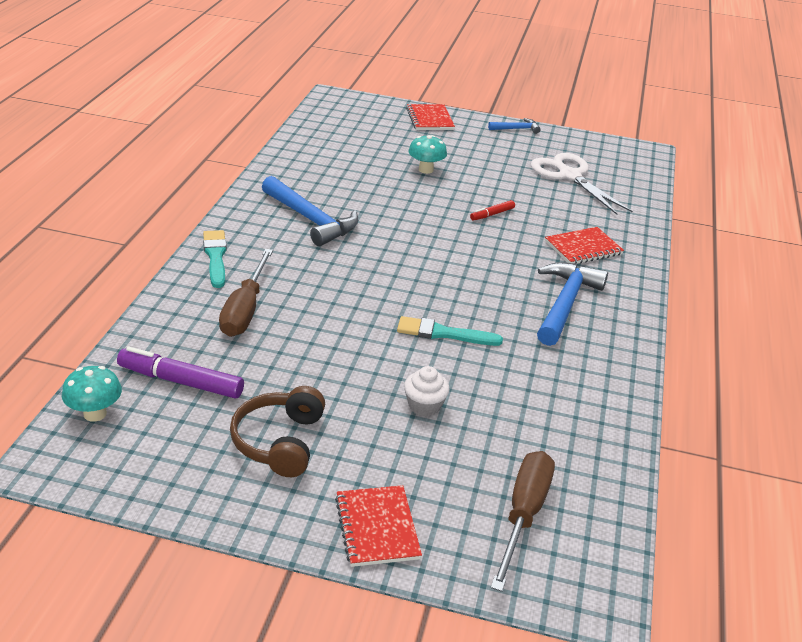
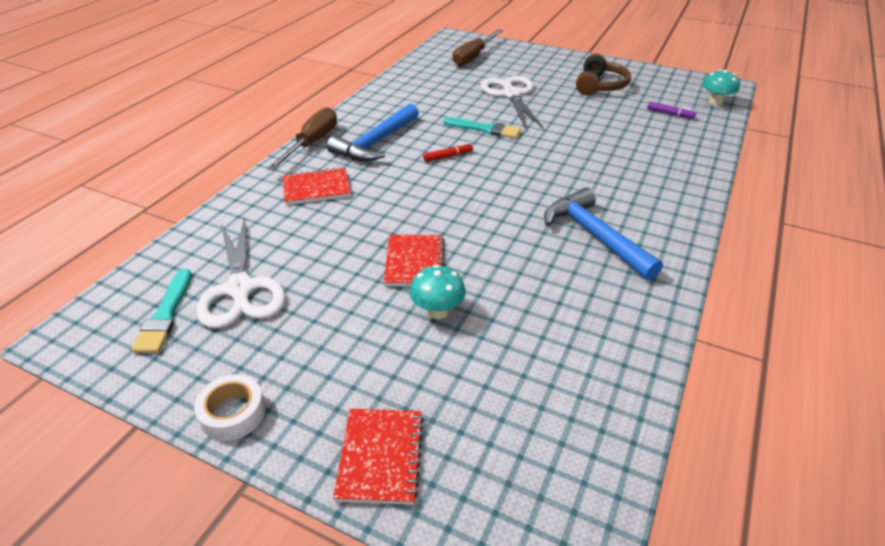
camera: 165 degrees left, 5 degrees up
purple marker [117,347,244,399] -> purple marker [647,102,696,119], size x0.54
turquoise brush [203,230,227,288] -> turquoise brush moved to [131,269,192,353]
brown screwdriver [219,249,273,337] -> brown screwdriver moved to [267,107,337,171]
red notebook [335,485,422,567] -> red notebook moved to [384,235,445,286]
white cupcake [404,366,450,416] -> white scissors [481,76,544,128]
red marker [470,200,515,221] -> red marker moved to [423,143,473,162]
blue hammer [488,118,541,134] -> white tape [194,375,266,441]

